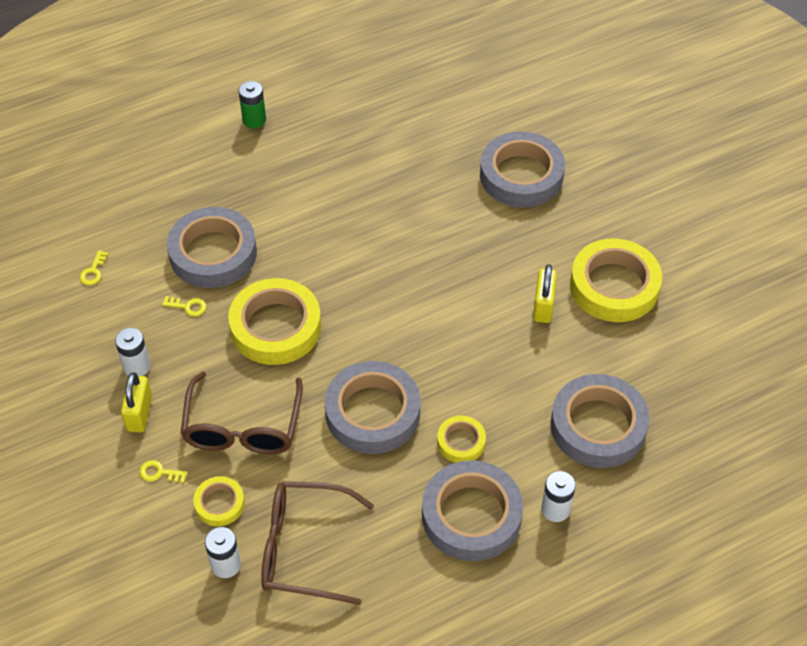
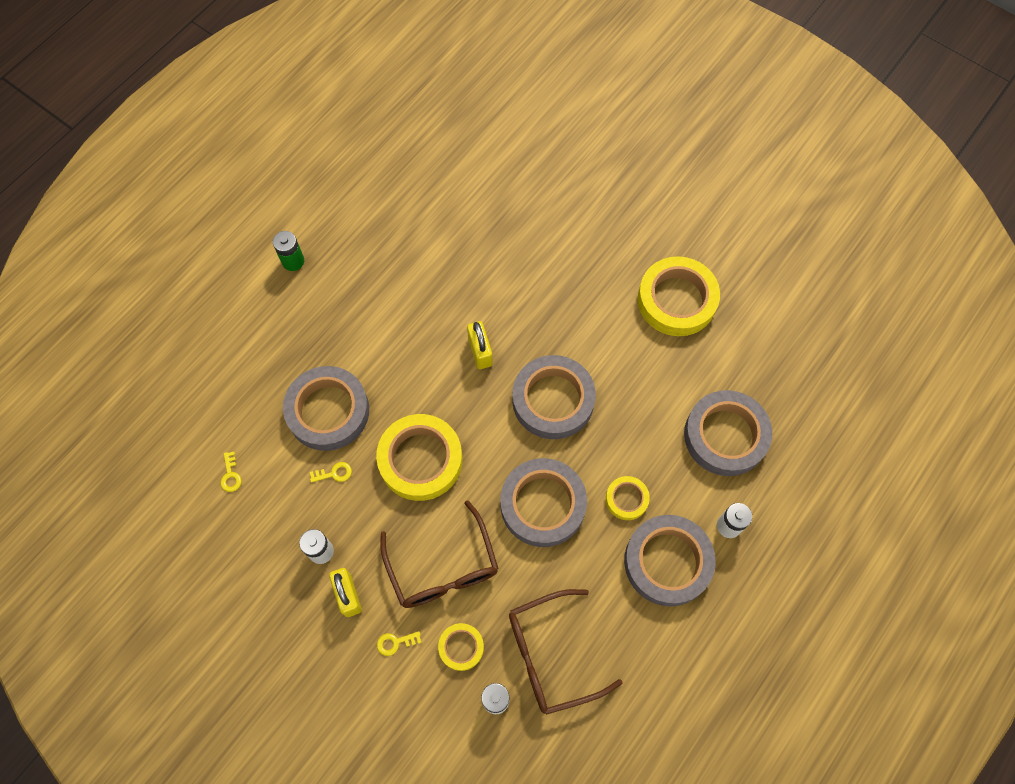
camera: 25 degrees left, 15 degrees up
grey tape [480,131,565,208] -> grey tape moved to [512,355,596,439]
yellow padlock [533,264,557,323] -> yellow padlock moved to [467,321,493,369]

